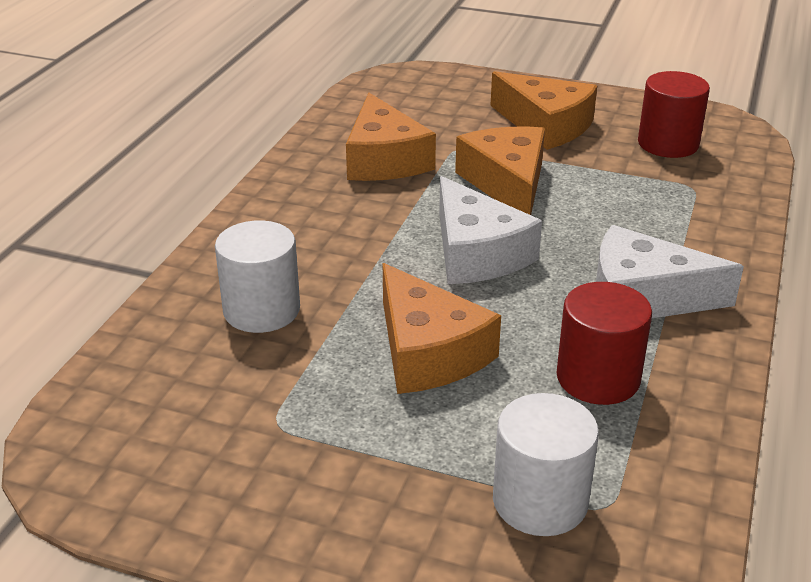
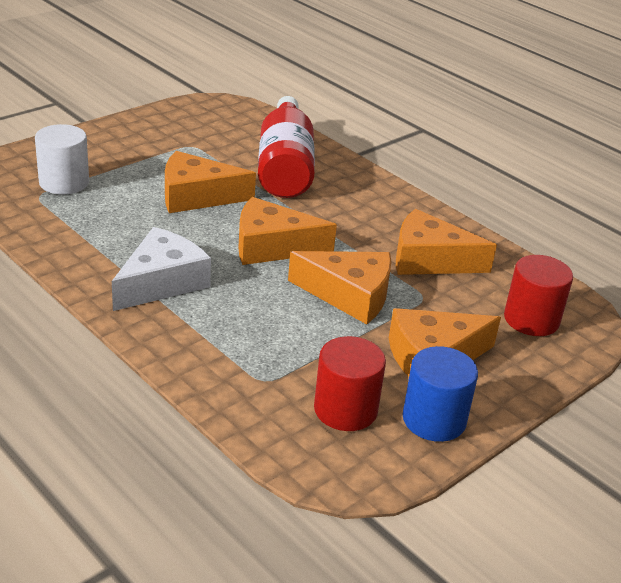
camera: 115 degrees right, 0 degrees up
white cylinder [215,220,300,333] -> red bottle [258,96,315,198]
white cheese [439,176,542,284] -> orange cheese [239,197,337,265]
red cylinder [557,282,652,405] -> red cylinder moved to [504,255,573,336]
none -> blue cylinder [402,346,478,442]

